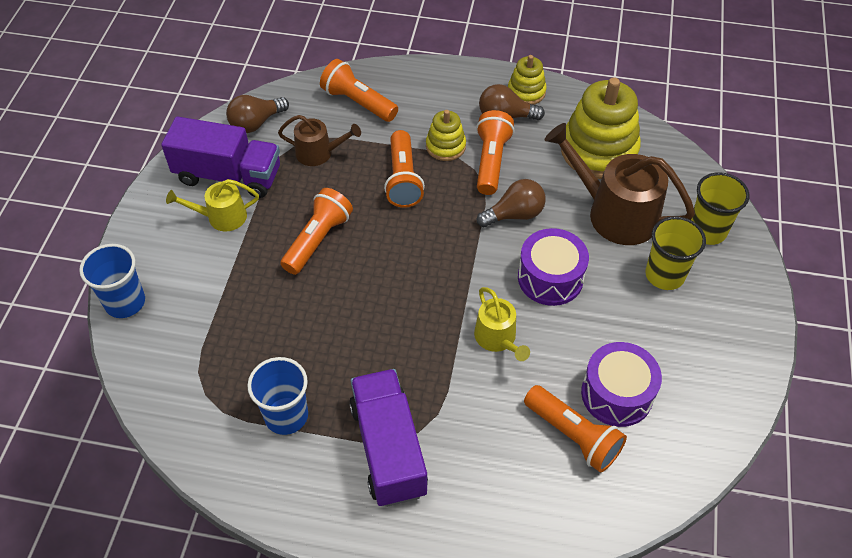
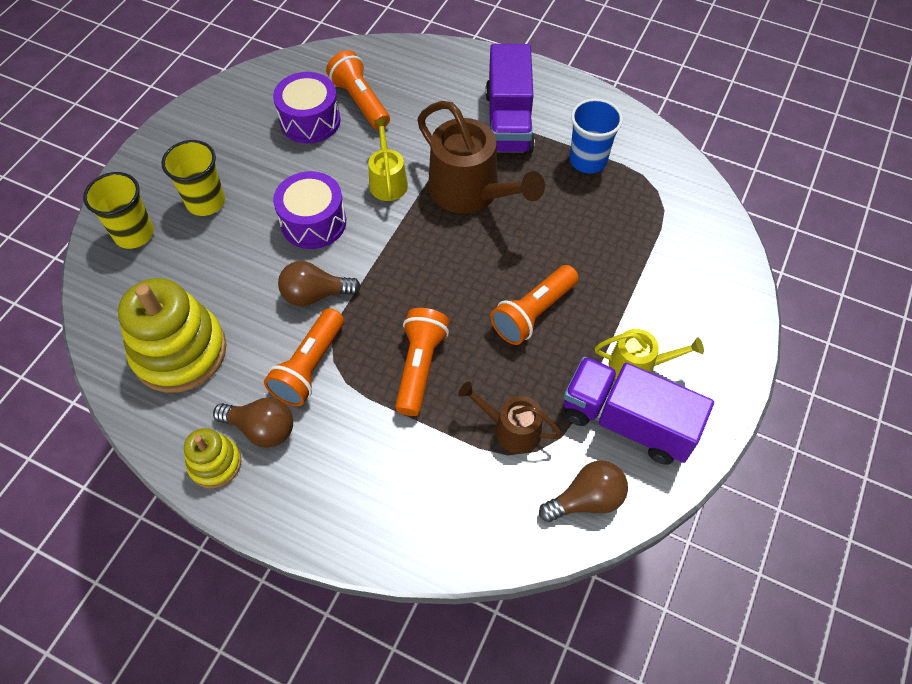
camera: 165 degrees left, 5 degrees up
blue cup [79,244,145,318] -> none
orange flashlight [320,59,398,122] -> none
yellow stacking toy [426,110,466,161] -> none
brown watering can [544,123,695,245] -> brown watering can moved to [417,101,545,213]

